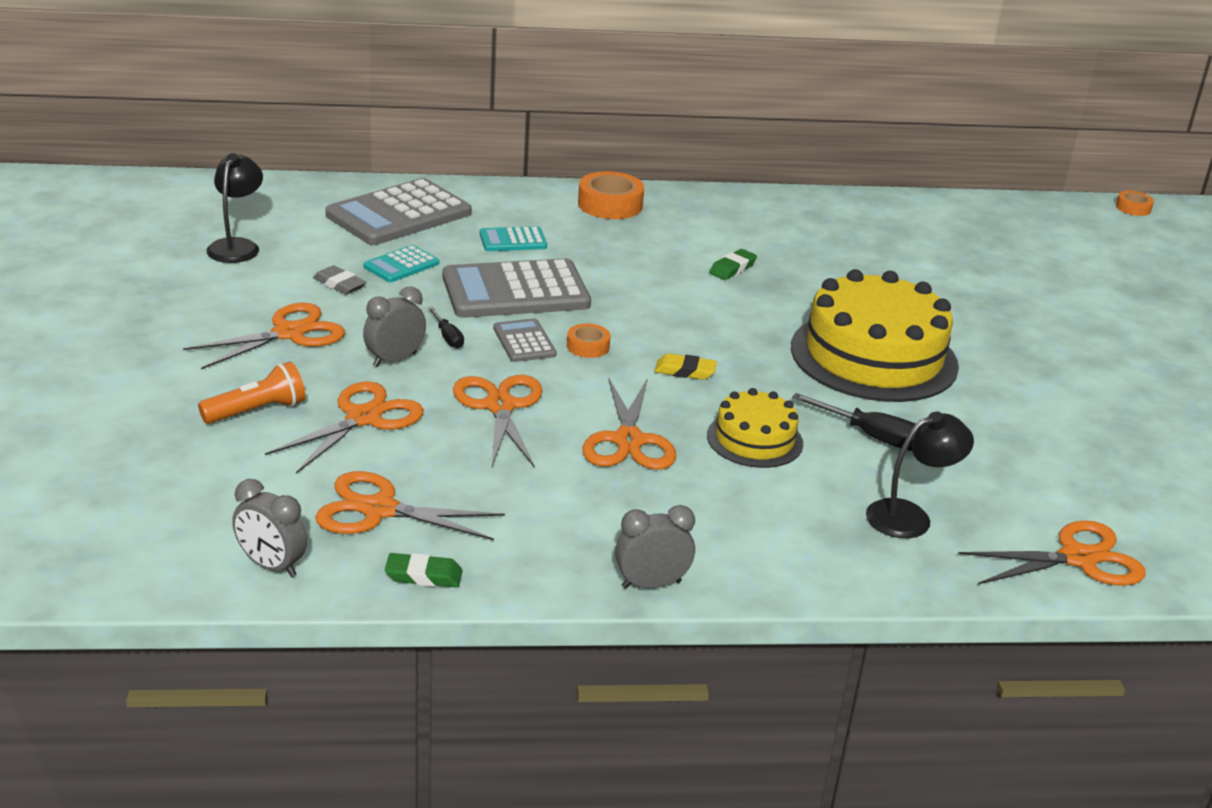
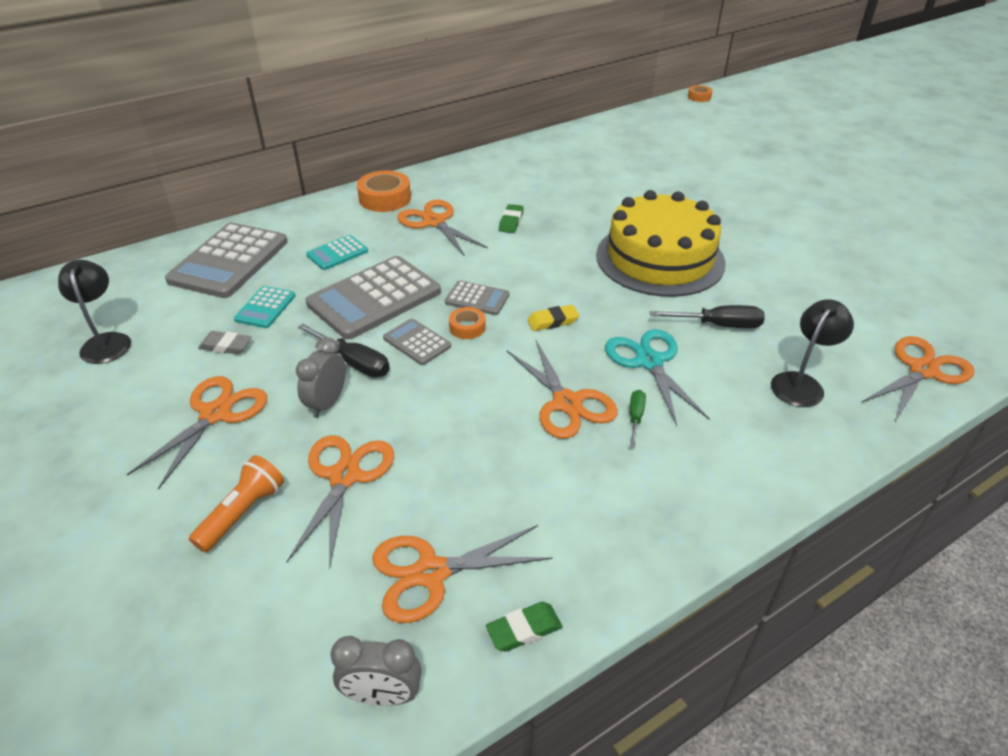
camera: 25 degrees left, 10 degrees up
black screwdriver [428,306,464,349] -> black screwdriver [298,324,390,378], size x1.68
orange scissors [453,375,542,468] -> orange scissors moved to [397,200,488,256]
grey clock [615,505,695,589] -> none
yellow cake [707,388,803,468] -> turquoise scissors [605,329,710,426]
none -> grey calculator [445,281,509,315]
none -> green screwdriver [630,390,646,447]

